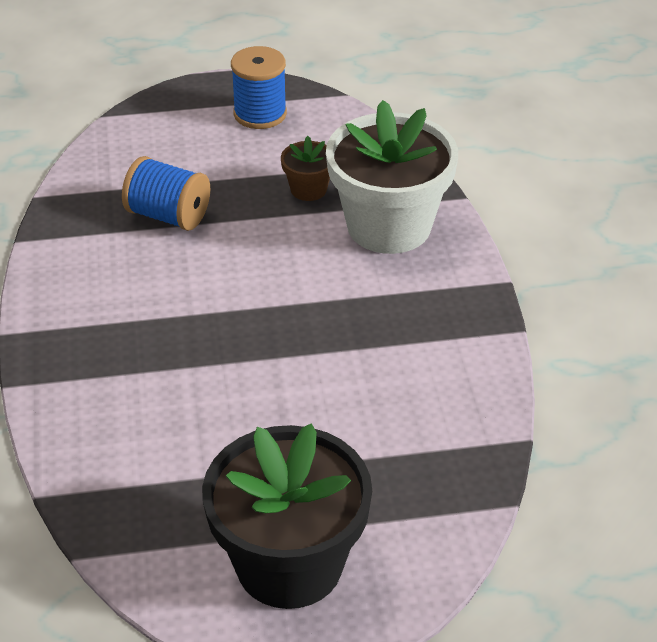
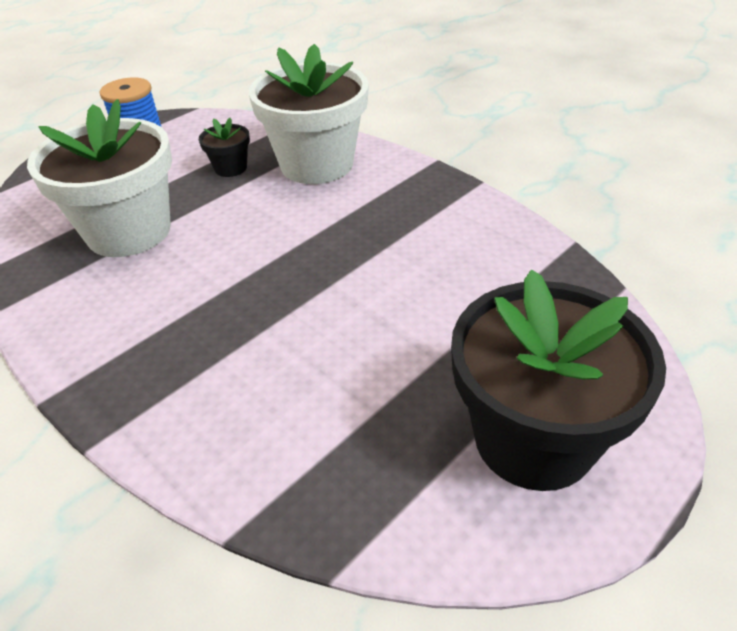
camera: 35 degrees left, 0 degrees up
blue spool [122,156,210,231] -> white flower pot [27,99,172,257]
brown flower pot [281,136,330,201] -> black flower pot [199,118,250,177]

